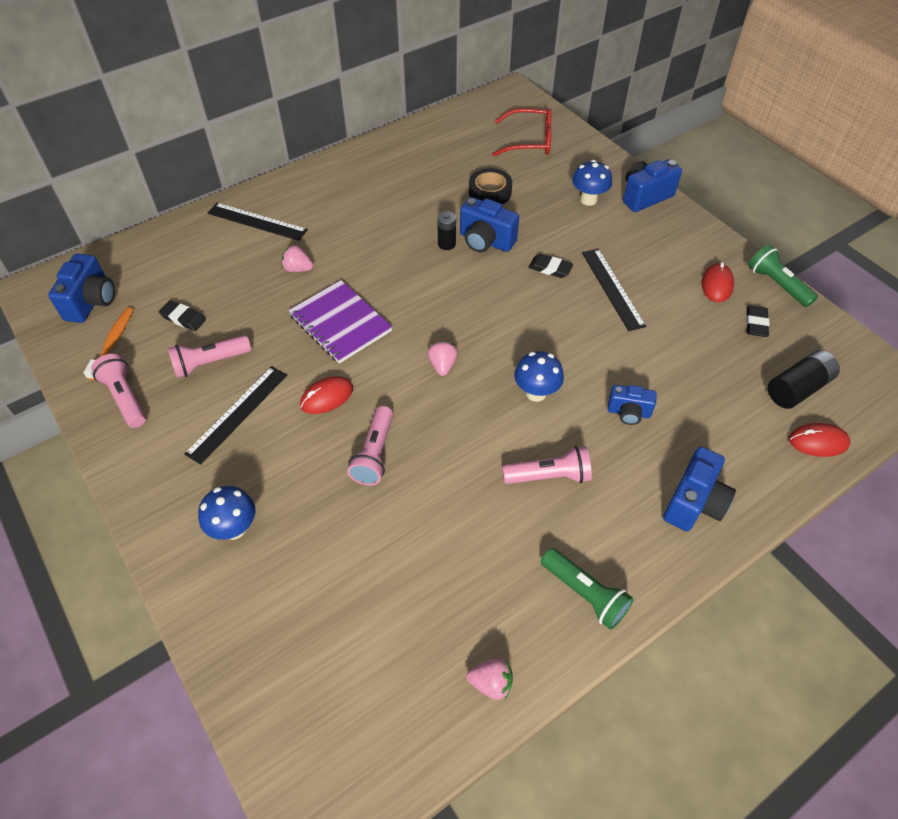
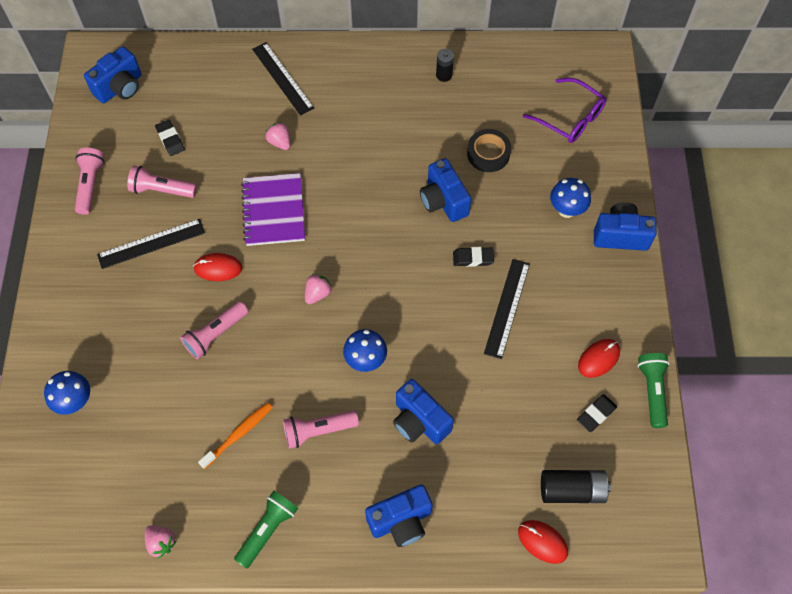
camera: 35 degrees right, 10 degrees up
orange toothbrush [83,307,134,380] -> orange toothbrush moved to [198,402,273,469]
blue mushroom [198,486,256,540] -> blue mushroom moved to [44,371,90,415]
black battery [437,211,456,250] -> black battery moved to [436,49,454,82]
red glasses [492,108,552,156] -> purple glasses [523,78,607,143]
pink flashlight [502,446,592,484] -> pink flashlight turned 135 degrees clockwise [283,410,359,449]
black eraser [528,254,573,278] -> black eraser turned 60 degrees counterclockwise [453,247,494,267]
green flashlight [541,548,634,630] -> green flashlight turned 135 degrees counterclockwise [234,491,298,569]
blue camera [607,385,657,425] -> blue camera [393,379,454,444], size x1.54

